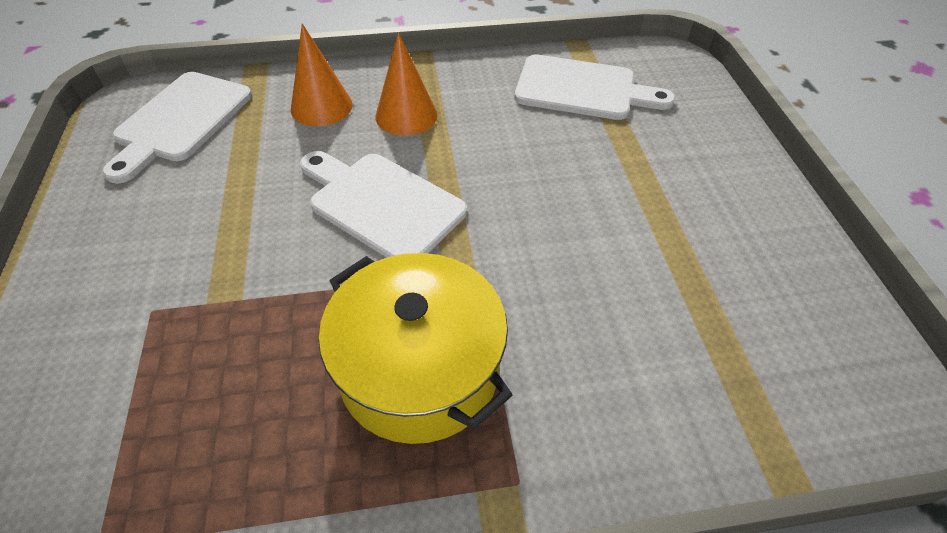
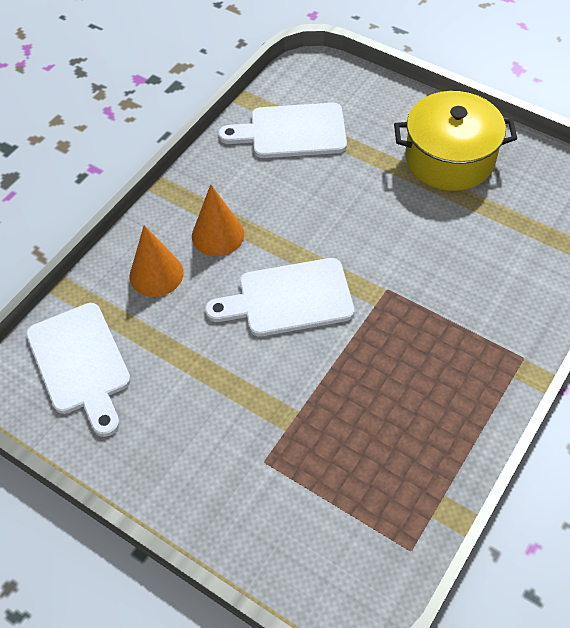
camera: 45 degrees left, 5 degrees up
yellow pot [319,253,512,444] -> yellow pot moved to [394,91,517,191]
white cutting board [514,55,675,120] -> white cutting board turned 150 degrees counterclockwise [218,103,347,158]

